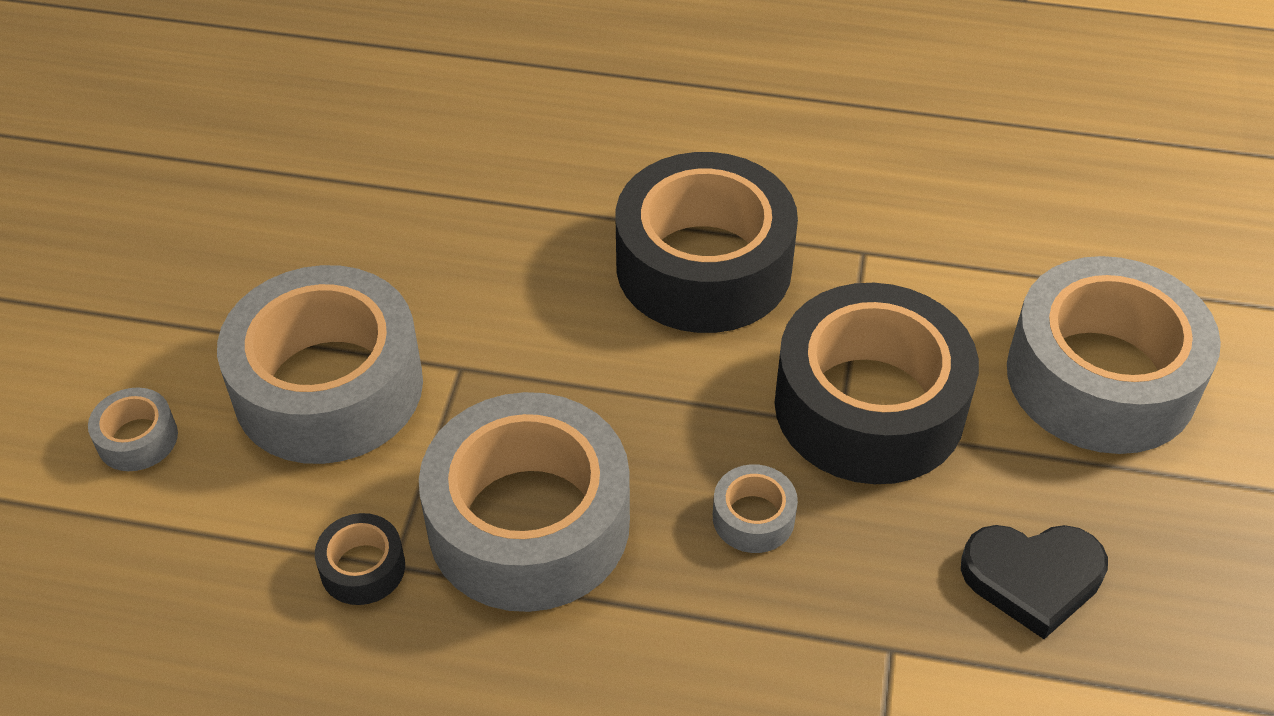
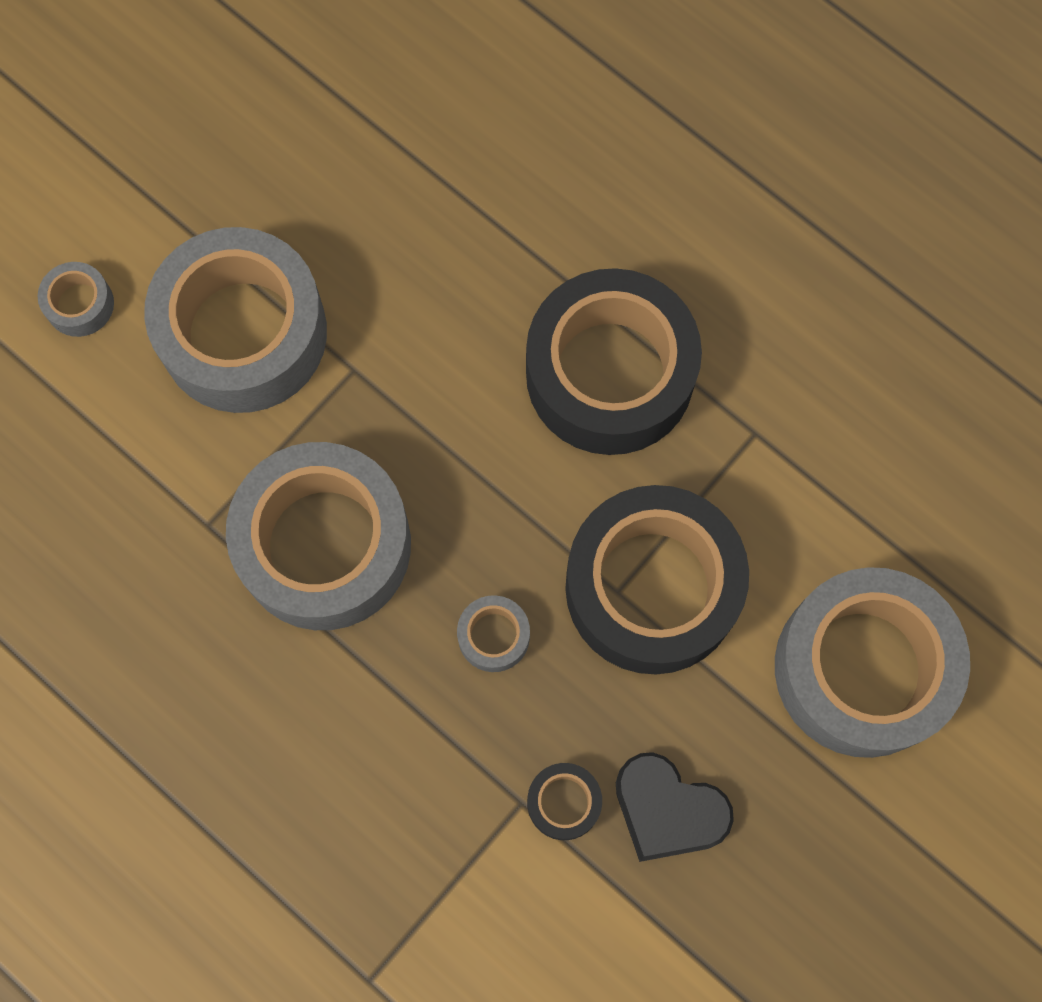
camera: 30 degrees right, 25 degrees up
black tape [315,513,405,605] -> black tape moved to [527,763,602,840]

